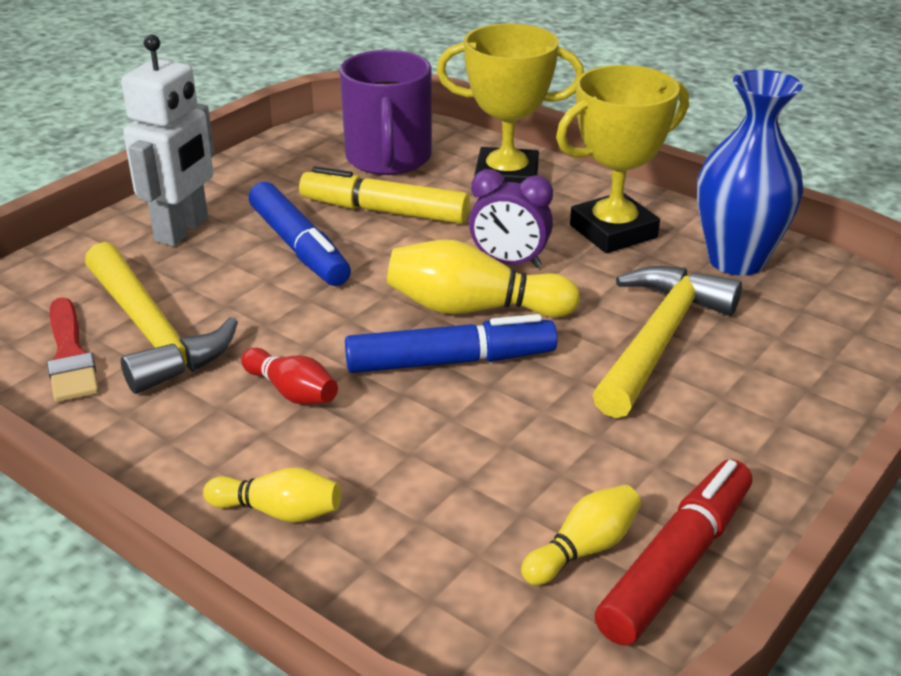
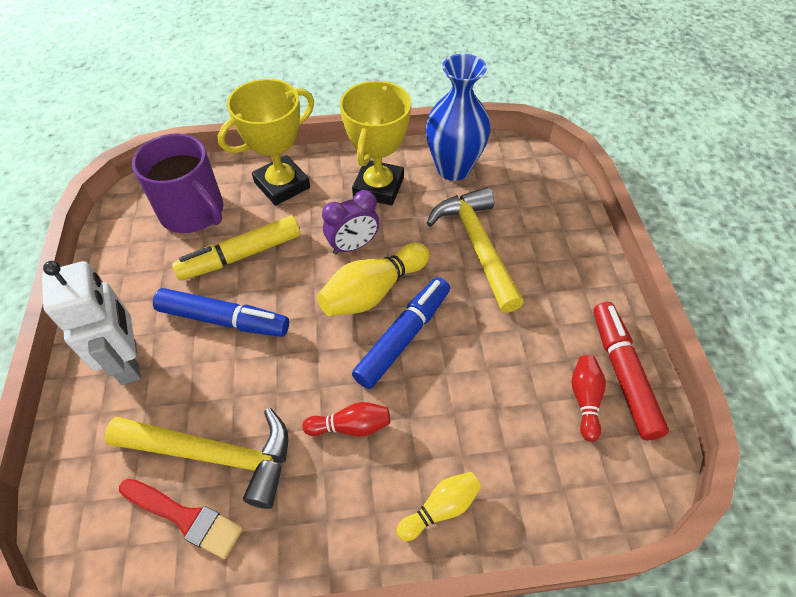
camera: 45 degrees left, 20 degrees up
yellow bowling pin [521,485,641,585] -> red bowling pin [572,355,606,442]

